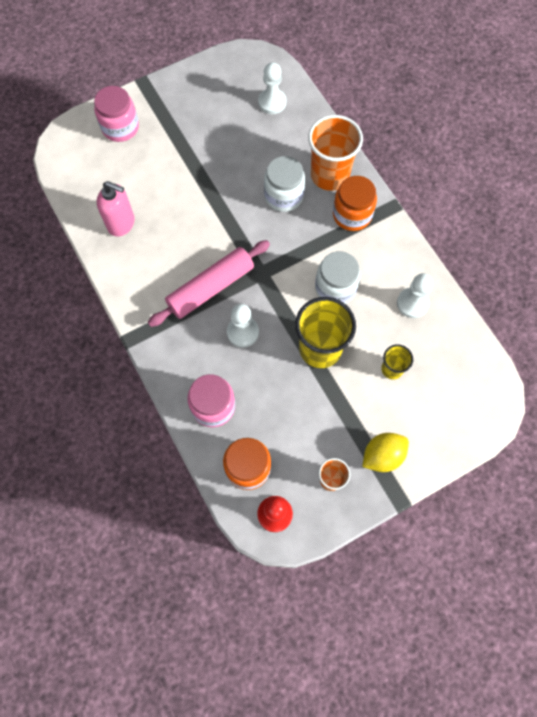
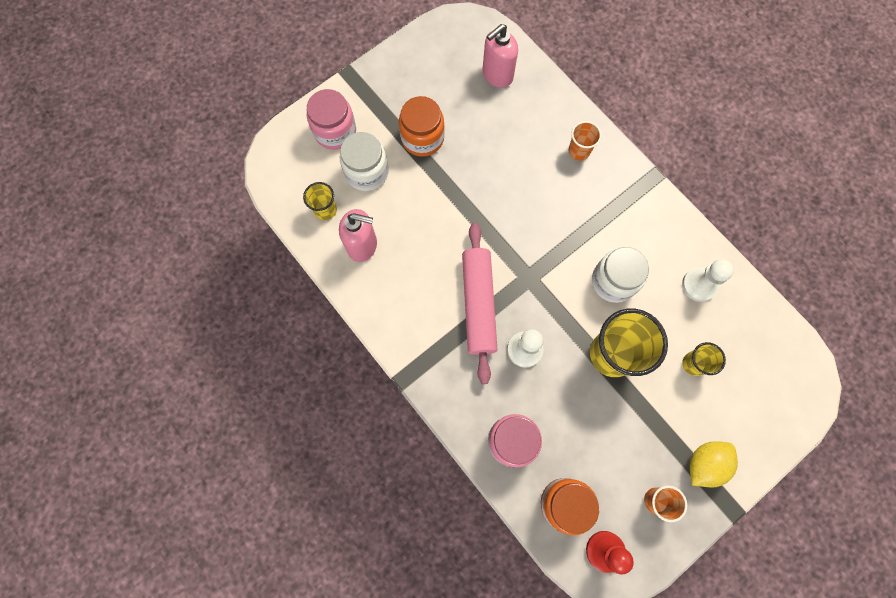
camera: 10 degrees left, 5 degrees up
pink rolling pin [148,240,270,327] -> pink rolling pin turned 45 degrees counterclockwise [462,223,498,384]
white pawn [258,62,286,114] -> pink soap dispenser [483,24,518,88]
white jar [264,156,305,212] -> white jar moved to [340,132,389,191]
orange cup [308,115,363,191] -> orange cup [568,121,602,161], size x0.51
orange jar [333,176,377,231] -> orange jar moved to [399,96,445,157]
none -> yellow cup [303,182,337,220]

